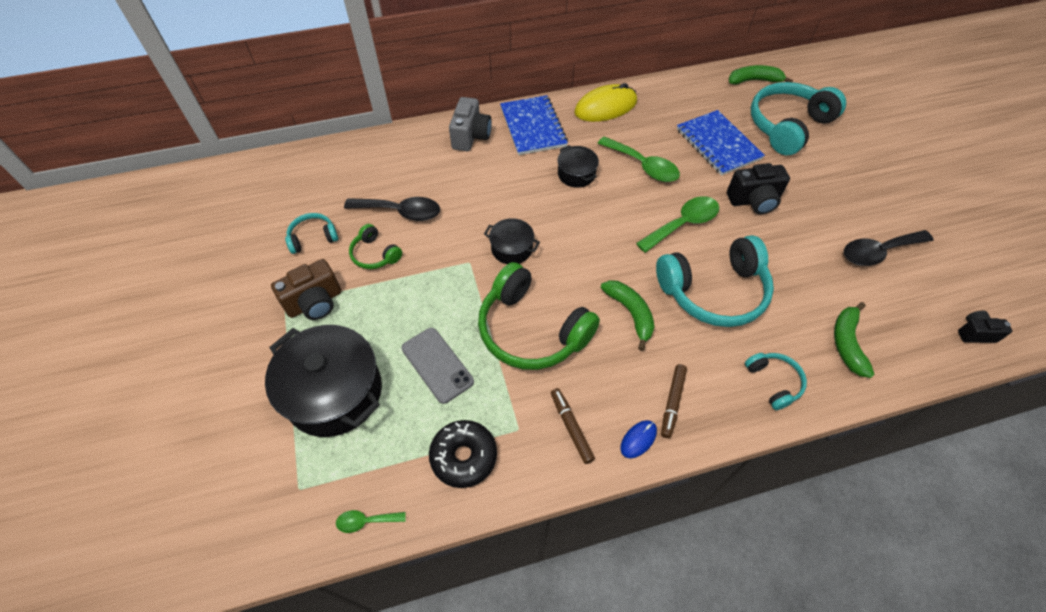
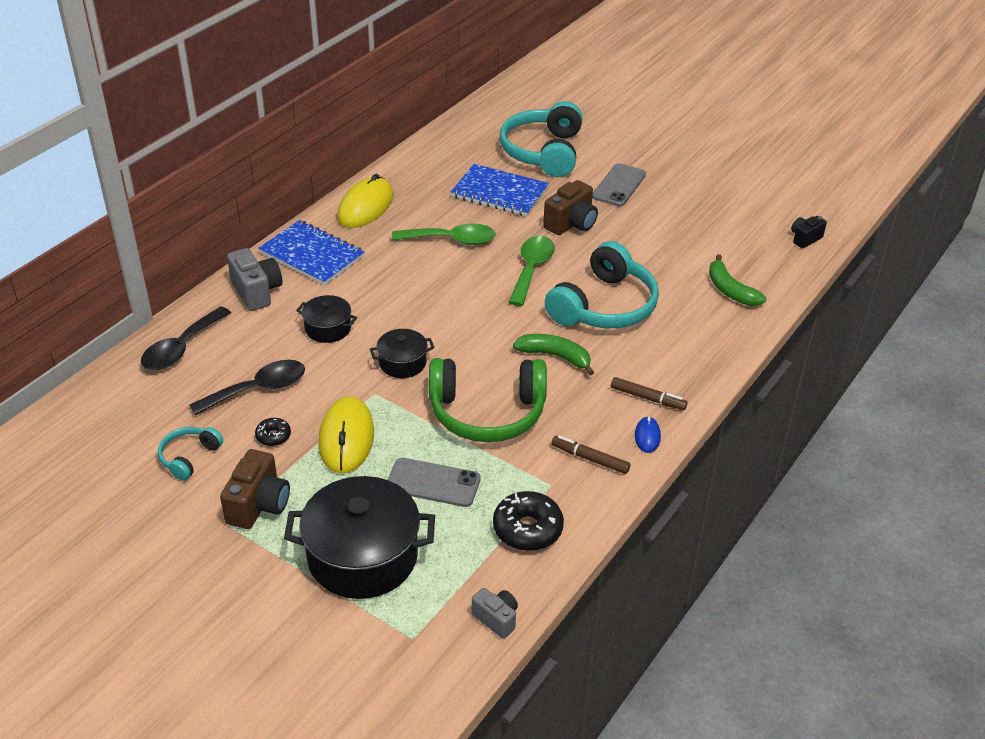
camera: 40 degrees left, 15 degrees down
green spoon [336,510,406,533] -> grey camera [472,588,518,639]
green headphones [349,224,402,269] -> black donut [255,418,291,446]
black pot [557,145,599,188] -> black pot moved to [296,295,357,343]
brown marker [661,364,687,438] -> brown marker turned 45 degrees counterclockwise [611,377,688,410]
black camera [727,163,790,214] -> brown camera [543,180,598,235]
green banana [728,65,793,85] -> none
turquoise headphones [745,353,807,410] -> none
black spoon [844,230,934,266] -> black spoon moved to [141,306,231,370]
none -> yellow mouse [318,396,374,473]
none -> grey phone [592,163,646,206]

